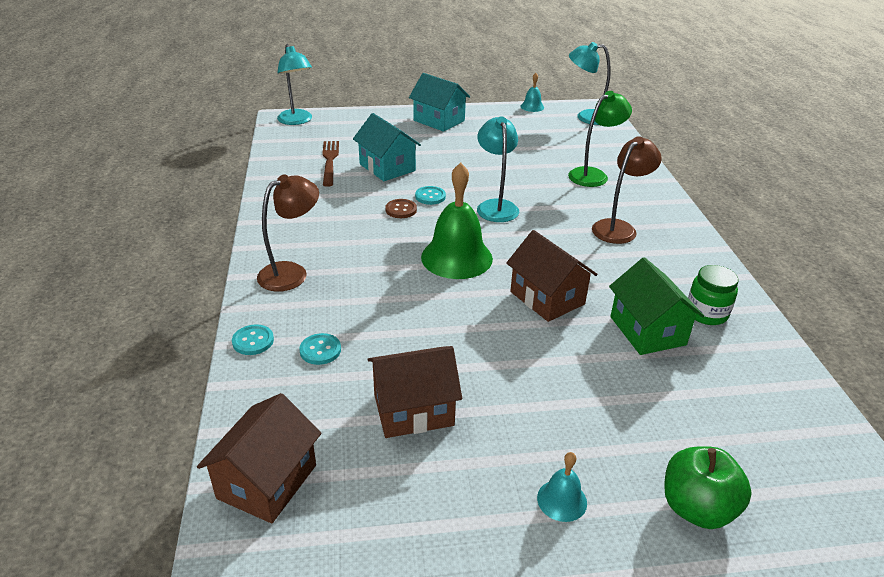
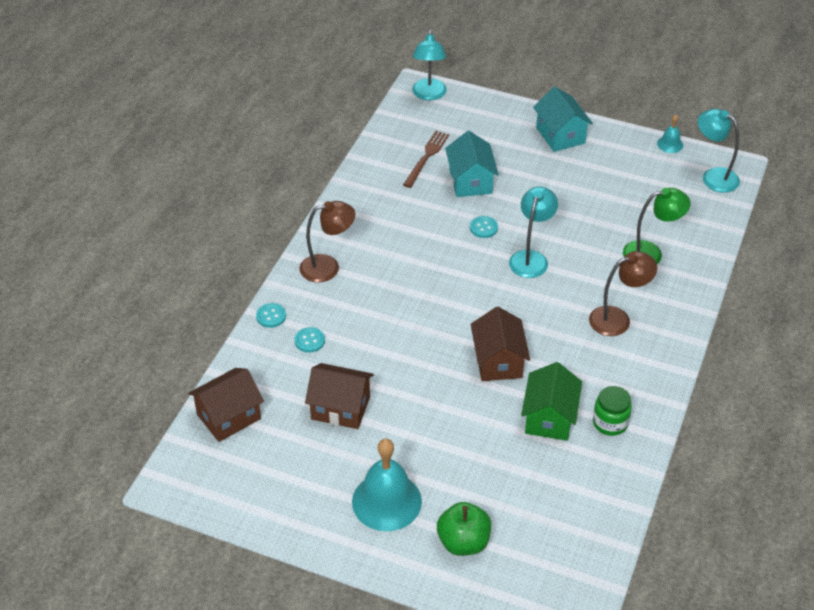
camera: 30 degrees right, 10 degrees up
brown button [385,199,417,218] -> none
green bell [421,162,493,279] -> none
turquoise bell [537,452,587,522] -> turquoise bell [352,439,422,531], size x2.11

